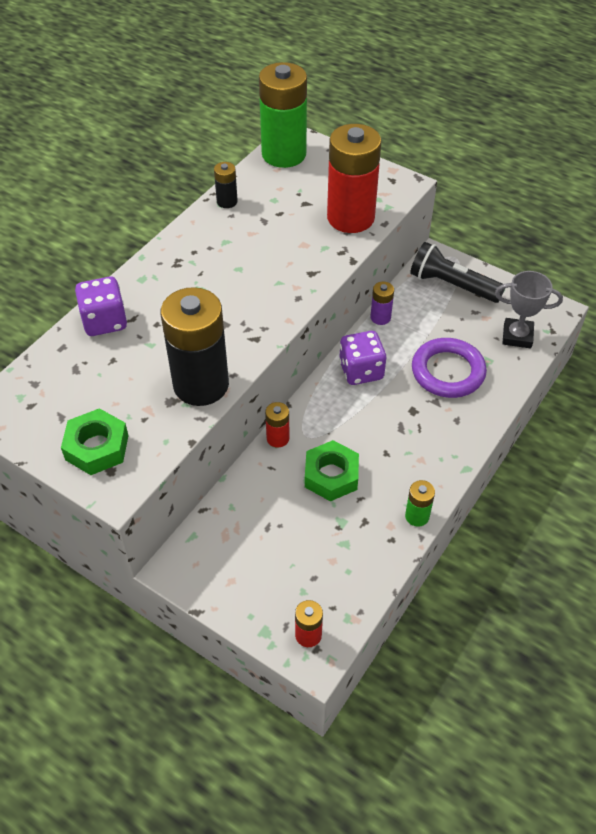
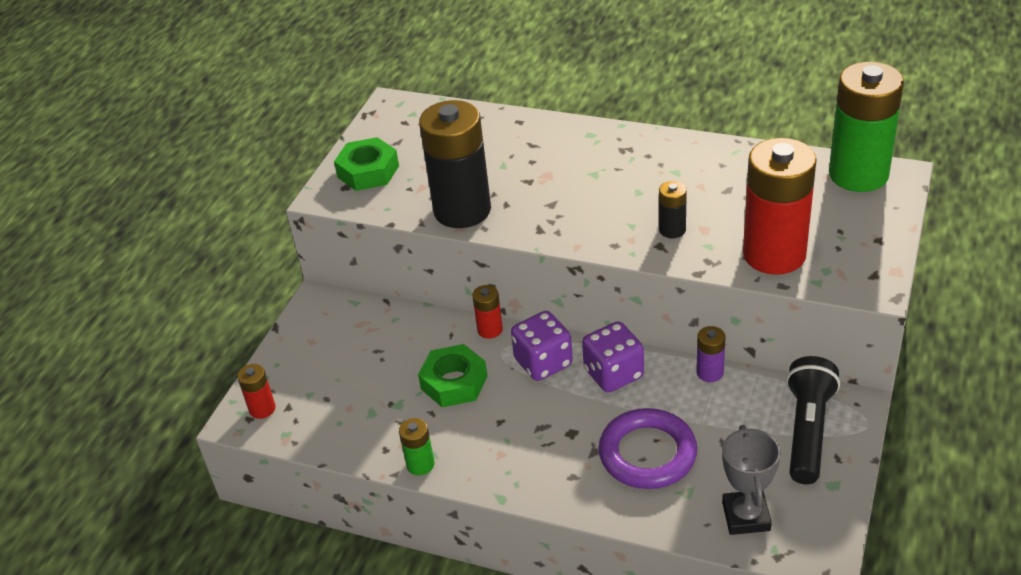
camera: 80 degrees right, 10 degrees down
purple dice [75,277,127,336] -> purple dice moved to [511,311,573,381]
black battery [214,162,238,208] -> black battery moved to [659,181,687,238]

